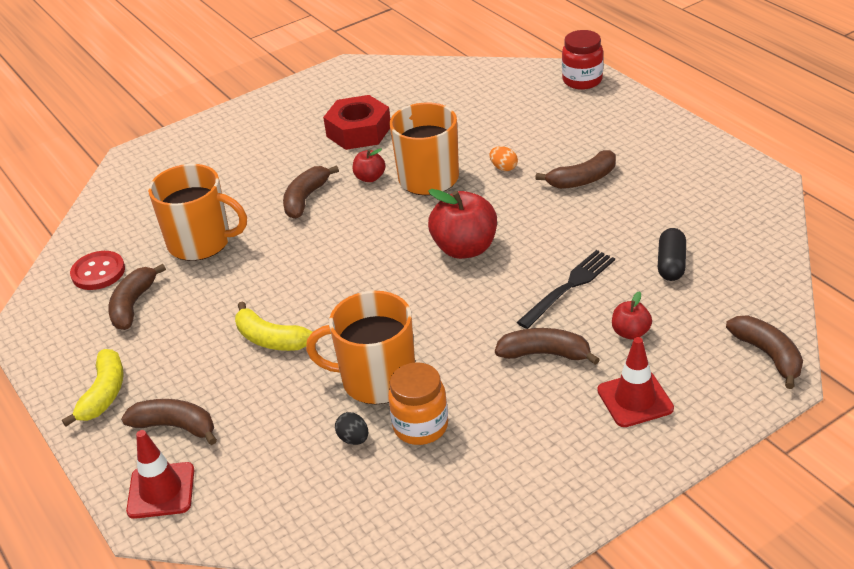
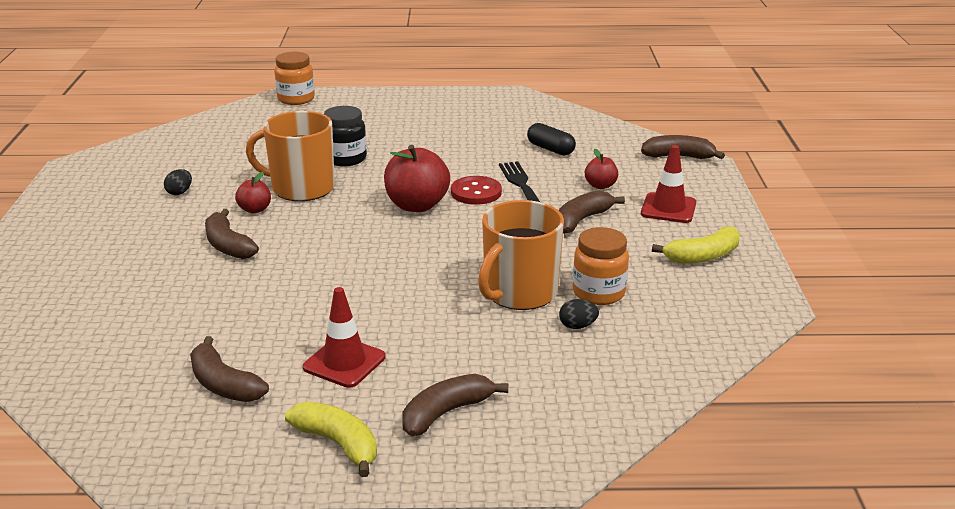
camera: 60 degrees left, 10 degrees down
red button [70,251,125,290] -> red button moved to [451,176,502,205]
red traffic cone [126,430,194,519] -> red traffic cone moved to [303,287,386,388]
orange mug [148,164,247,261] -> none
yellow banana [235,301,313,351] -> yellow banana moved to [652,227,740,264]
red nut [323,95,390,150] -> black egg [164,169,192,195]
orange egg [490,146,518,171] -> black jar [324,106,367,166]
brown banana [535,150,616,189] -> none
red jar [562,30,603,90] -> orange jar [274,52,315,105]

